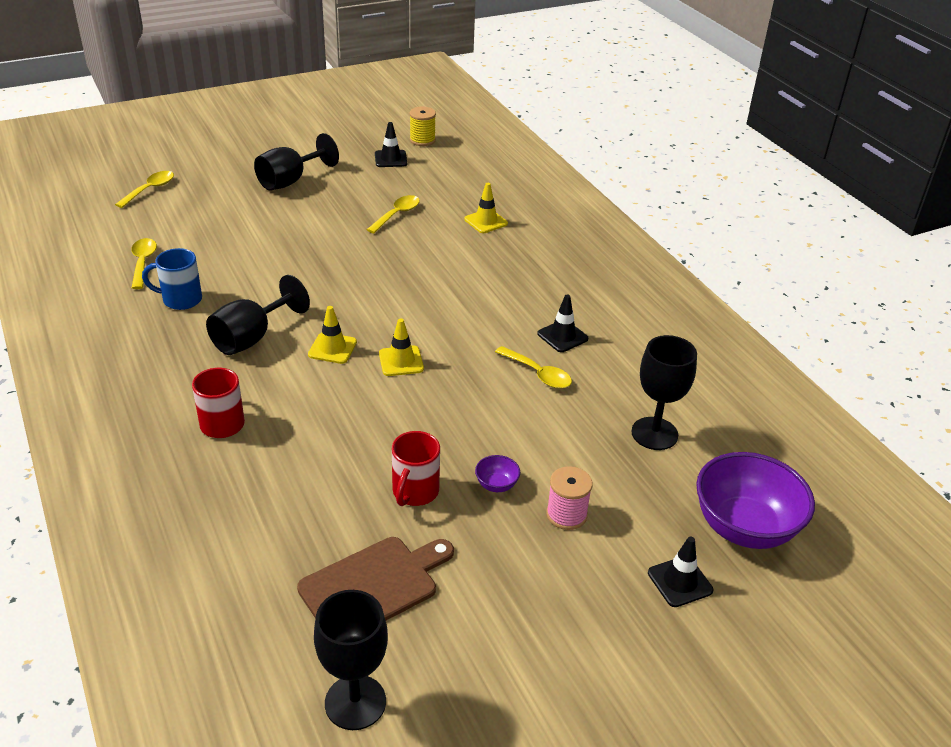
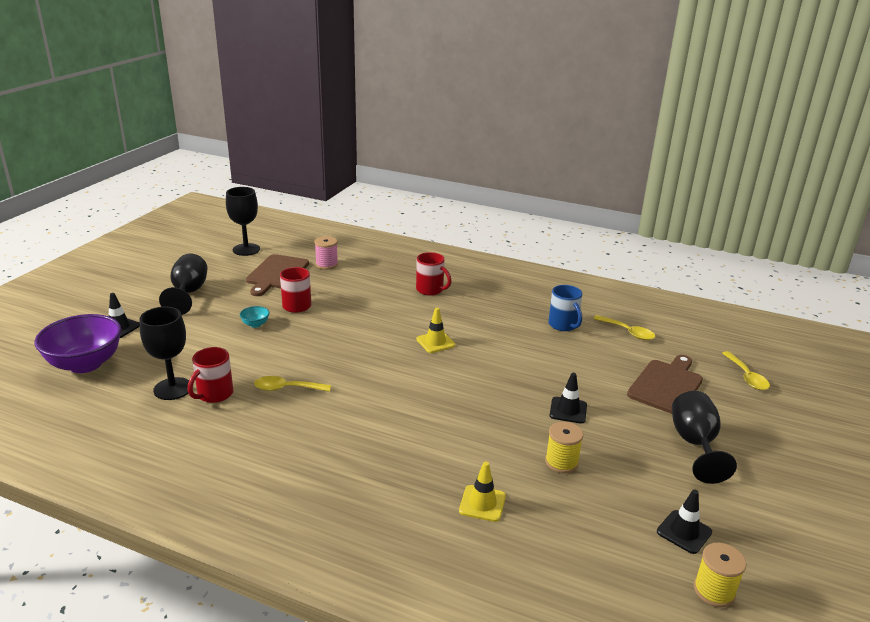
camera: 140 degrees right, 10 degrees down
blue mug [142,248,202,310] -> blue mug turned 105 degrees clockwise [548,285,582,331]
black goblet [206,275,310,355] -> black goblet moved to [159,254,208,315]
yellow spoon [367,195,420,233] -> yellow spool [545,422,583,473]
yellow traffic cone [379,318,424,376] -> none
purple bowl [475,455,520,492] -> turquoise bowl [240,306,269,328]
black traffic cone [537,295,588,352] -> black traffic cone moved to [549,373,587,424]
pink spool [546,466,593,530] -> pink spool moved to [314,236,338,270]
none -> red mug [188,347,233,403]
none -> brown cutting board [627,355,703,414]

